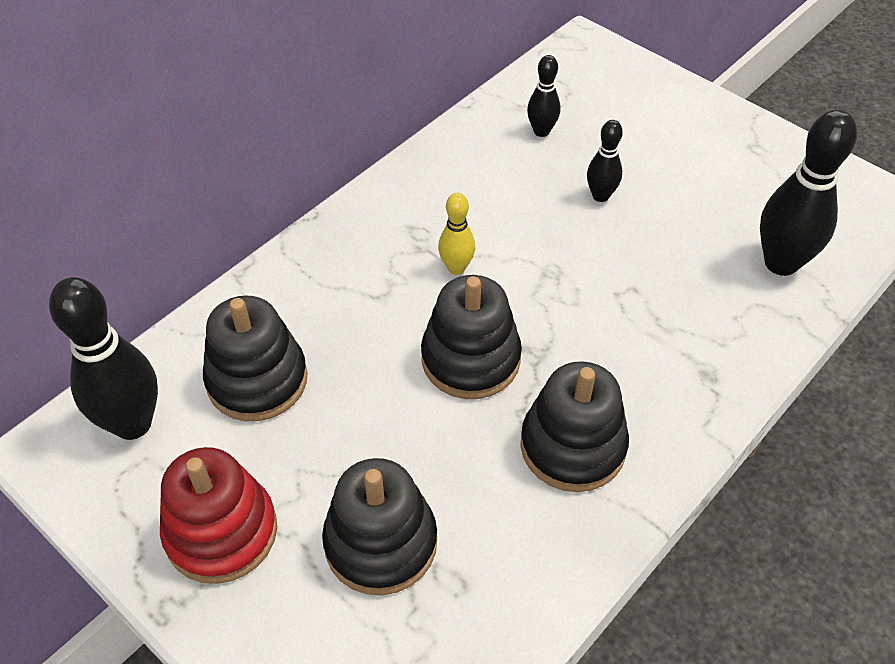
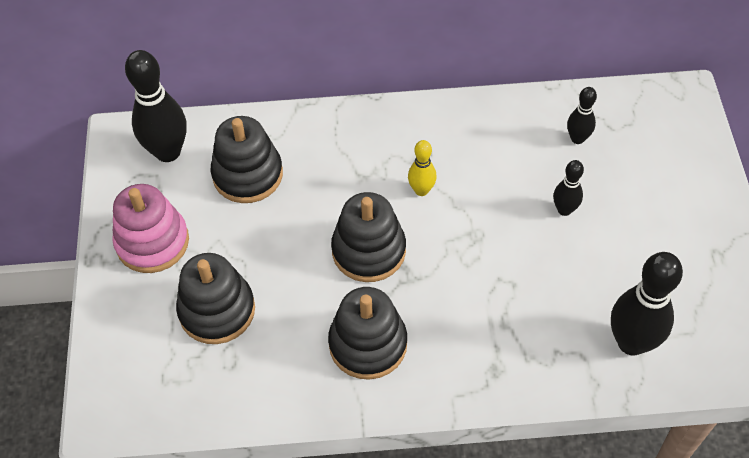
camera: 45 degrees right, 5 degrees up
red stacking toy [160,447,277,584] -> pink stacking toy [112,184,189,273]

